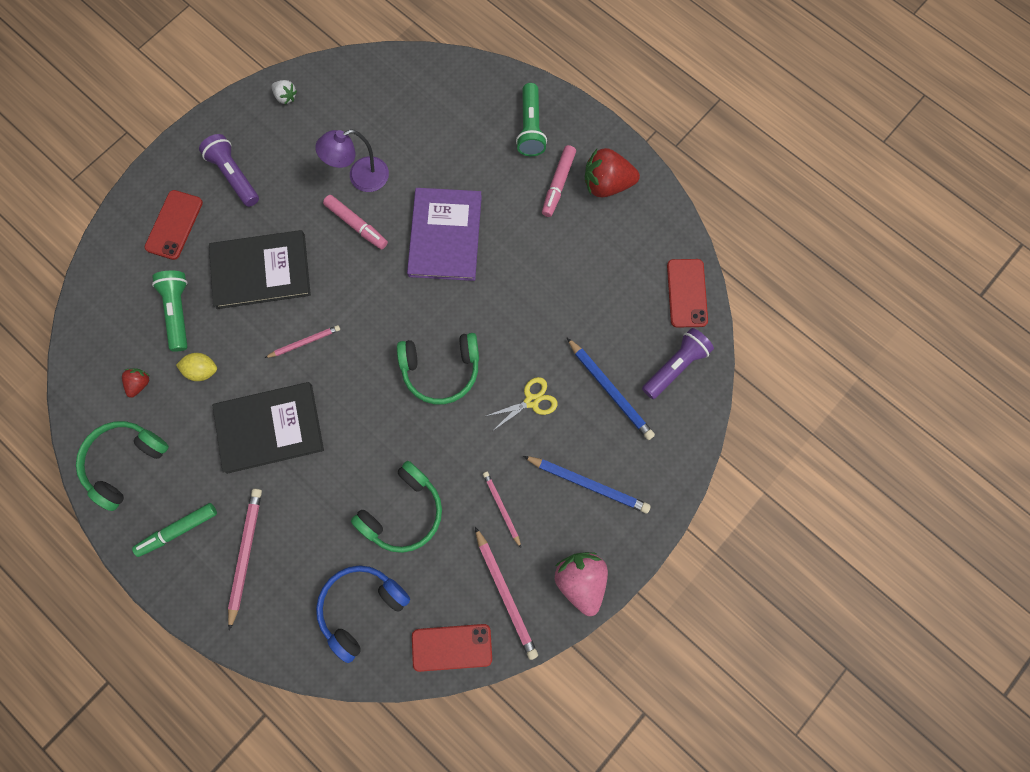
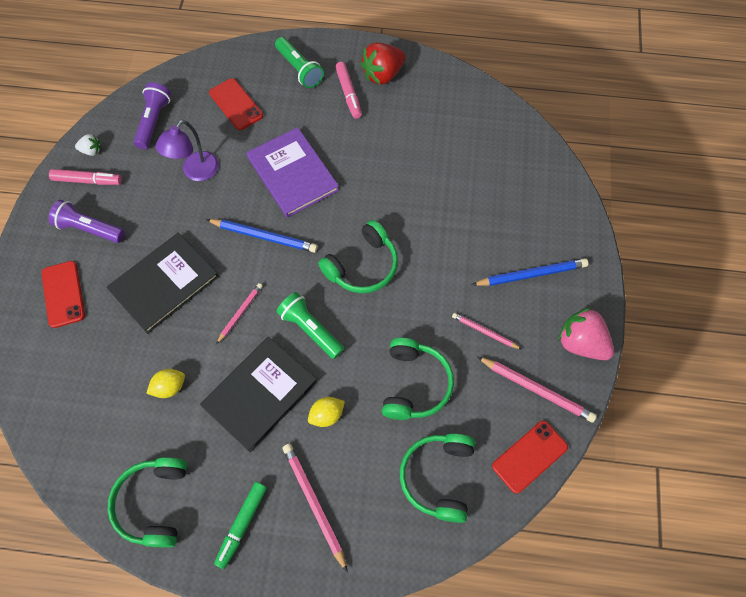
camera: 35 degrees left, 10 degrees down
red strawberry [122,369,150,398] -> none
green flashlight [152,271,188,352] -> green flashlight moved to [277,292,344,359]
blue headphones [316,565,410,663] -> green headphones [400,433,475,523]
pink marker [323,195,388,250] -> pink marker moved to [49,169,122,185]
yellow scissors [486,377,558,430] -> none
blue pencil [567,338,655,440] -> blue pencil moved to [206,219,318,253]
purple flashlight [642,328,714,399] -> purple flashlight moved to [134,82,171,149]
red phone [667,259,708,327] -> red phone moved to [209,78,263,130]
none -> yellow lemon [308,397,345,427]

